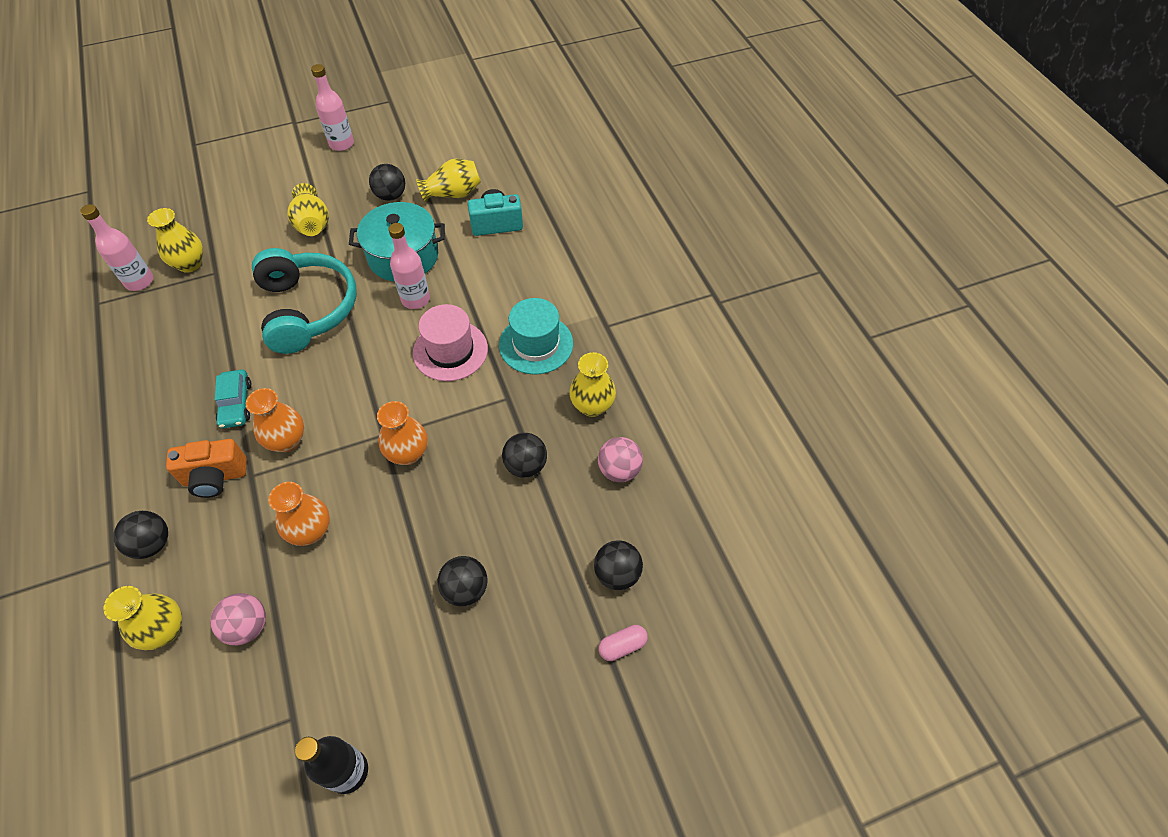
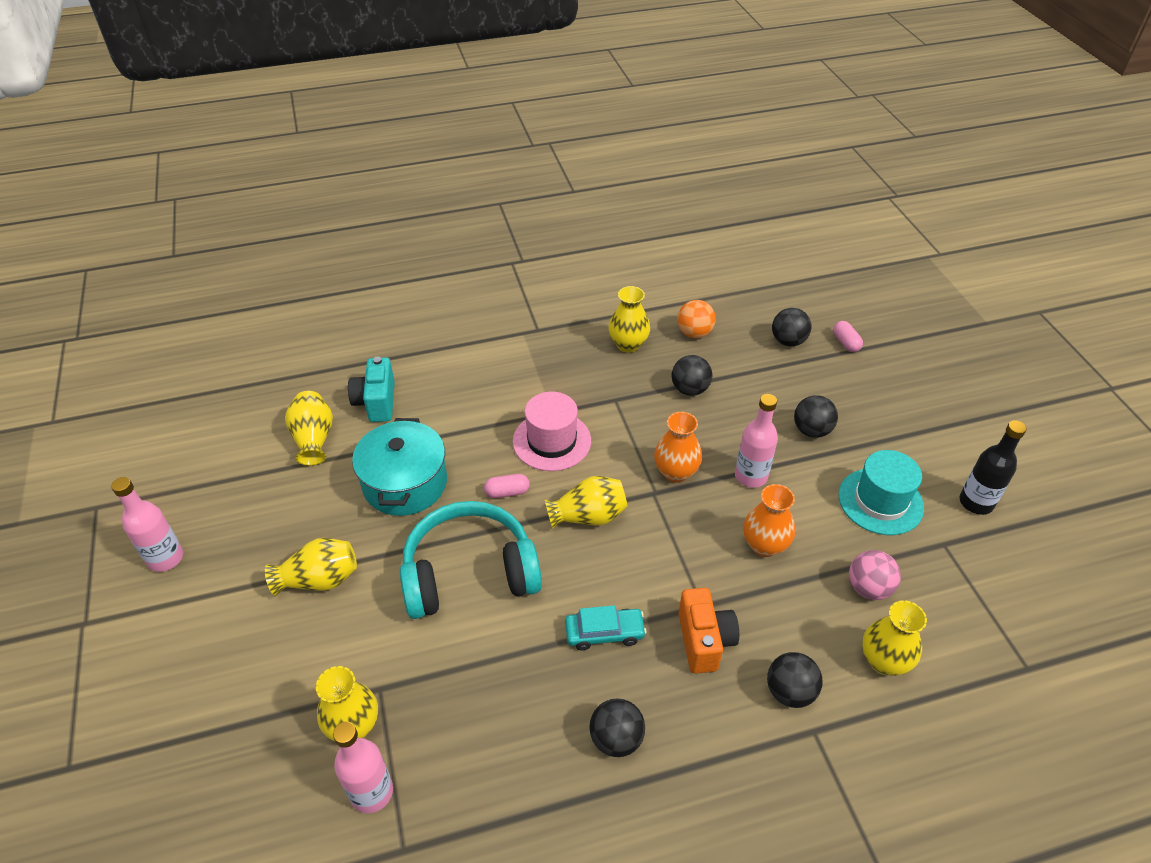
camera: 85 degrees left, 10 degrees down
orange vase [246,388,304,452] -> none
black ball [369,164,405,201] -> black ball moved to [589,698,645,757]
pink bottle [388,223,430,309] -> pink bottle moved to [735,394,778,488]
turquoise hat [499,298,573,375] -> turquoise hat moved to [839,450,924,535]
pink ball [598,437,643,482] -> orange ball [677,300,716,338]
none -> pink capsule [484,474,530,498]
none -> yellow vase [545,476,628,529]

